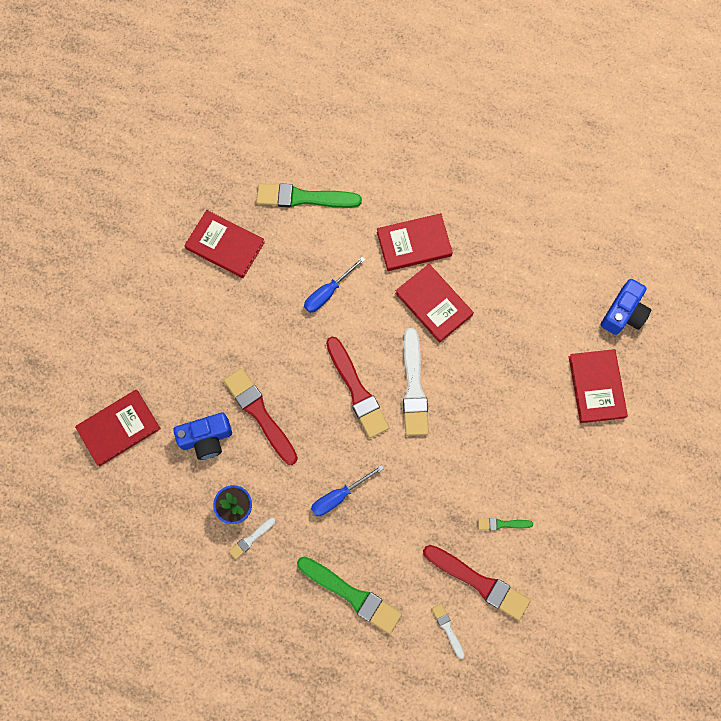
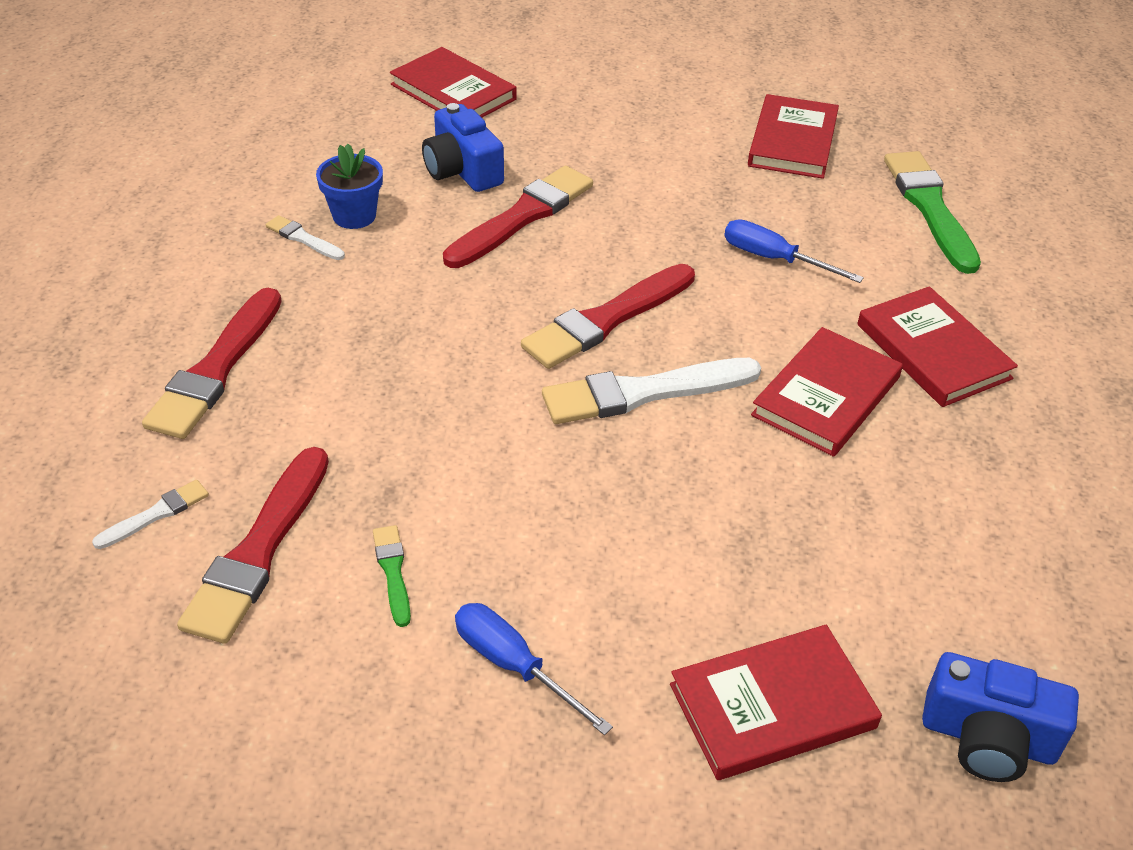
camera: 75 degrees right, 30 degrees down
green brush [297,557,402,634] -> red brush [142,288,282,439]
blue screwdriver [311,465,384,516] -> blue screwdriver moved to [455,603,613,735]

